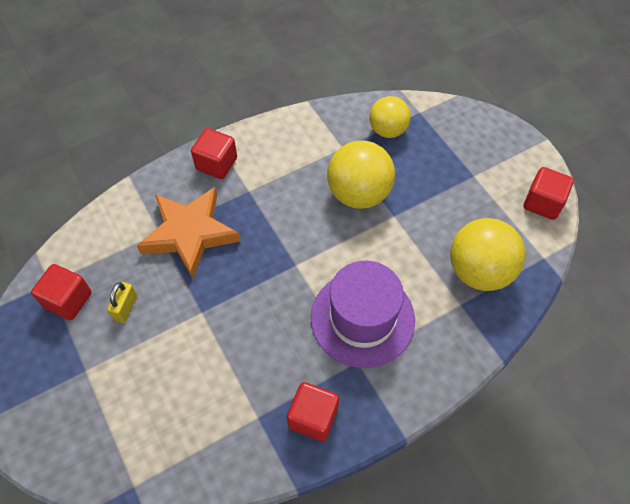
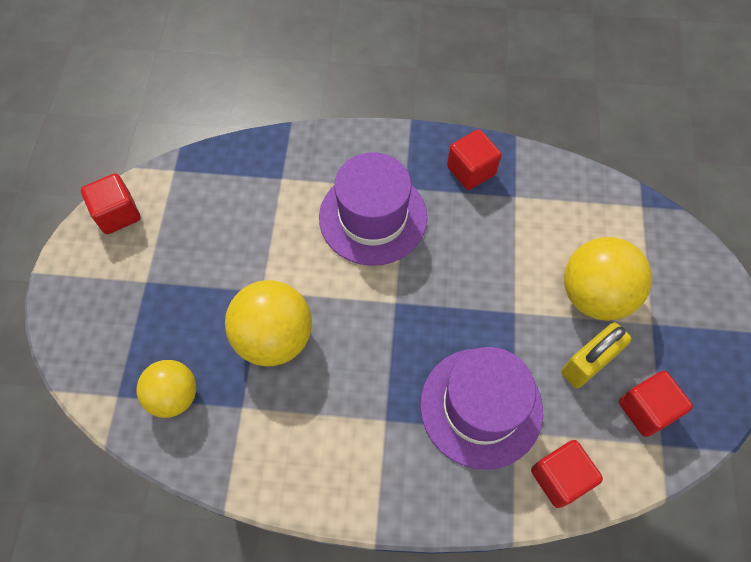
camera: 145 degrees left, 5 degrees up
yellow padlock [107,282,137,323] -> yellow padlock [561,322,631,388], size x1.60
orange star [137,187,240,279] -> purple hat [420,347,543,470]
red cube [191,128,237,179] -> red cube moved to [531,440,603,508]
yellow ball [450,218,525,291] -> yellow ball moved to [564,237,652,321]

